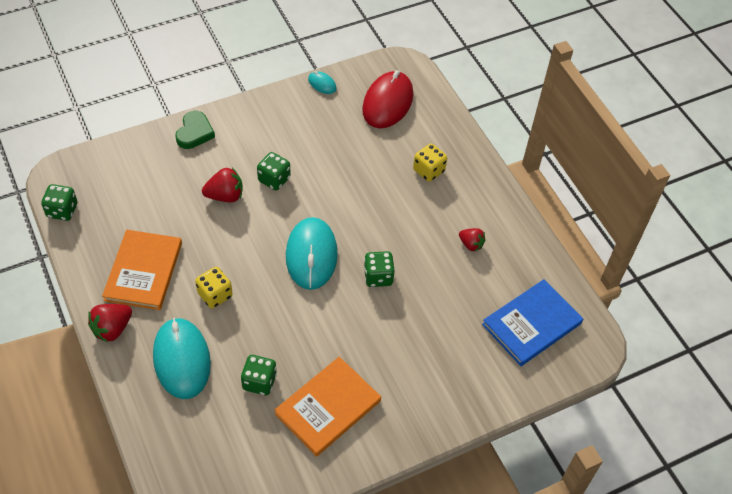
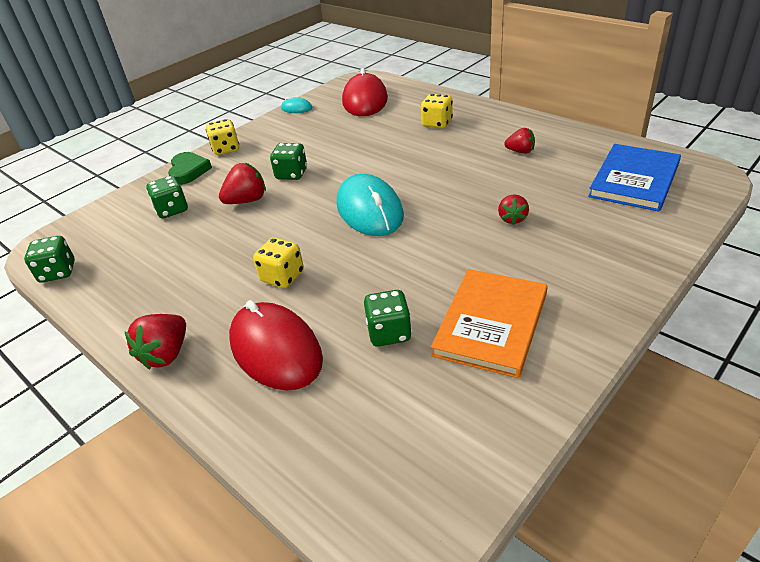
camera: 15 degrees left, 15 degrees down
orange book [102,230,182,310] -> none
turquoise mouse [153,318,211,399] -> red mouse [229,300,323,391]
green dice [364,251,395,287] -> green dice moved to [146,176,188,219]
none -> yellow dice [206,119,239,155]
none -> red strawberry [498,194,529,225]

